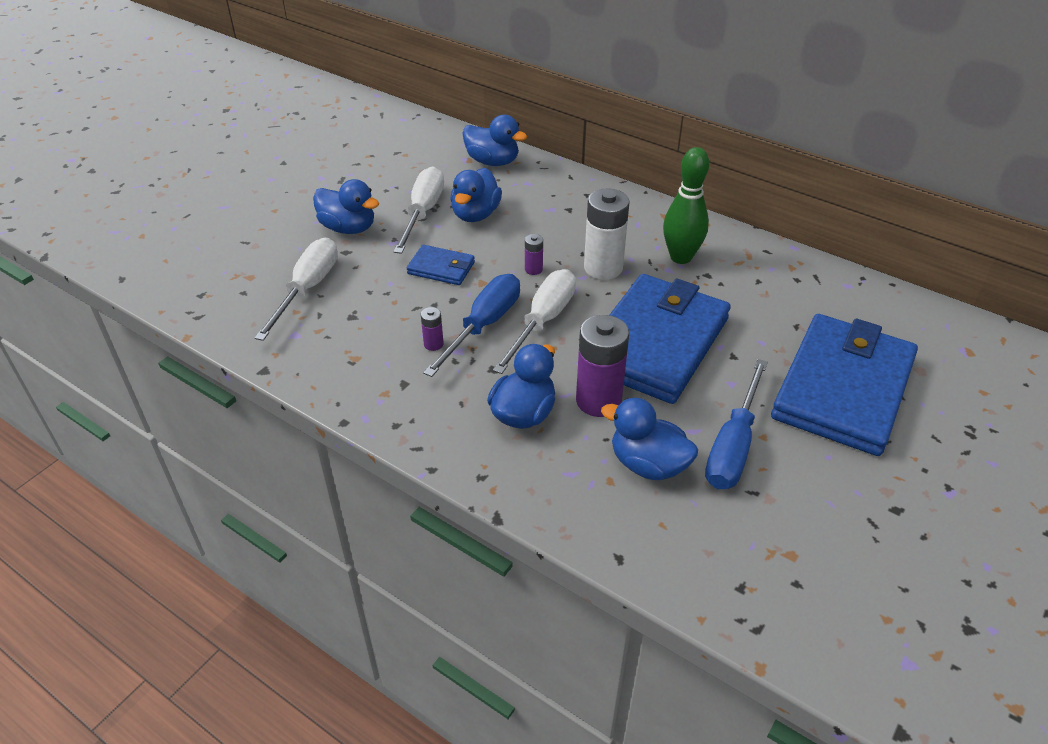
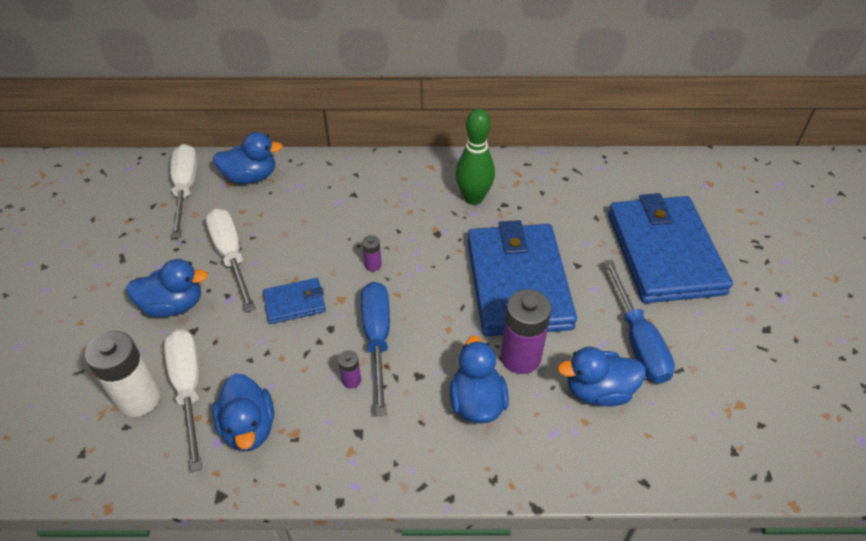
camera: 35 degrees left, 5 degrees up
blue duck [450,168,502,222] -> blue duck moved to [212,374,274,451]
white screwdriver [493,269,576,374] -> white screwdriver moved to [170,144,198,238]
white battery [584,189,630,280] -> white battery moved to [85,331,160,417]

